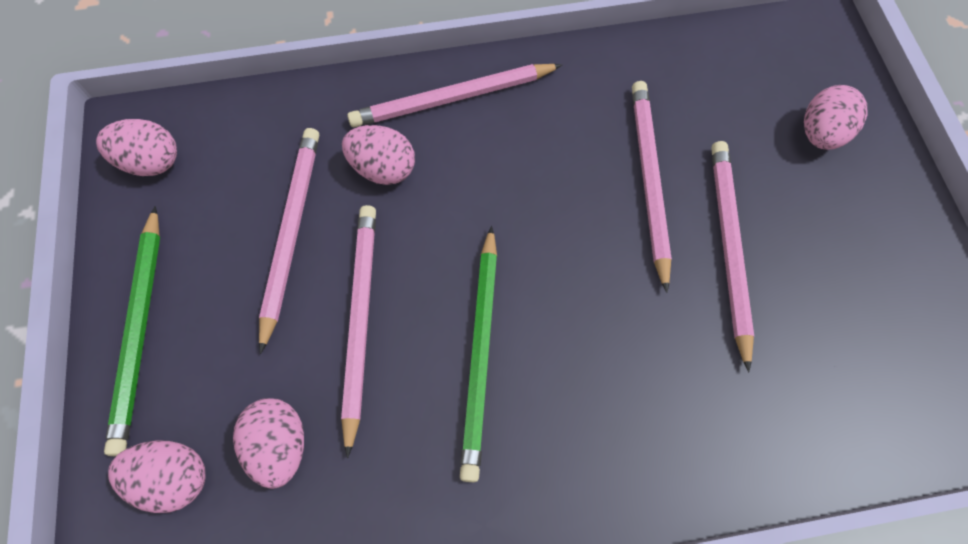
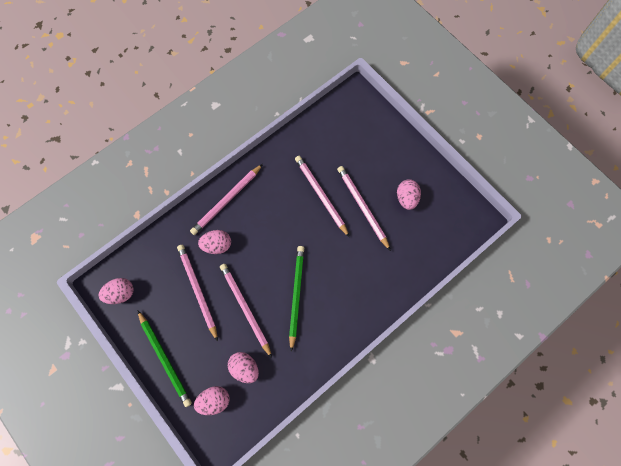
camera: 30 degrees left, 5 degrees up
green pencil [460,226,497,482] -> green pencil turned 150 degrees counterclockwise [289,246,304,352]
pink egg [804,85,867,150] -> pink egg moved to [397,179,421,210]

